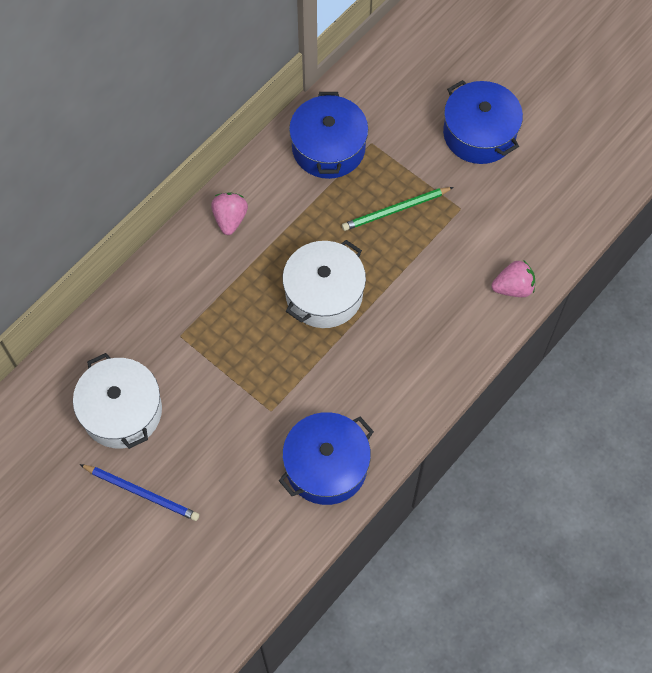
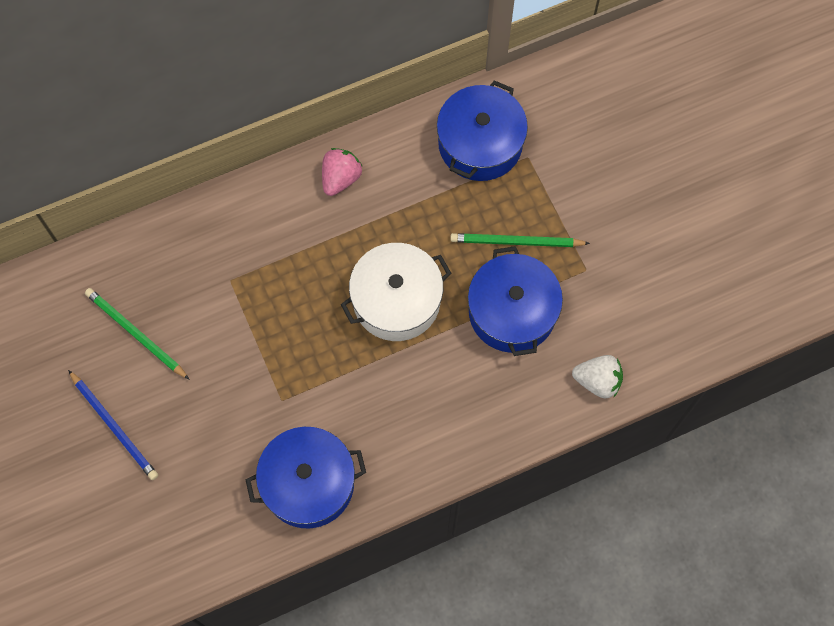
camera: 25 degrees right, 5 degrees up
white pot [73,353,162,449] -> green pencil [85,288,190,380]
blue pot [443,80,523,164] -> blue pot moved to [468,246,563,356]
pink strawberry [491,261,535,297] -> white strawberry [572,355,623,399]

